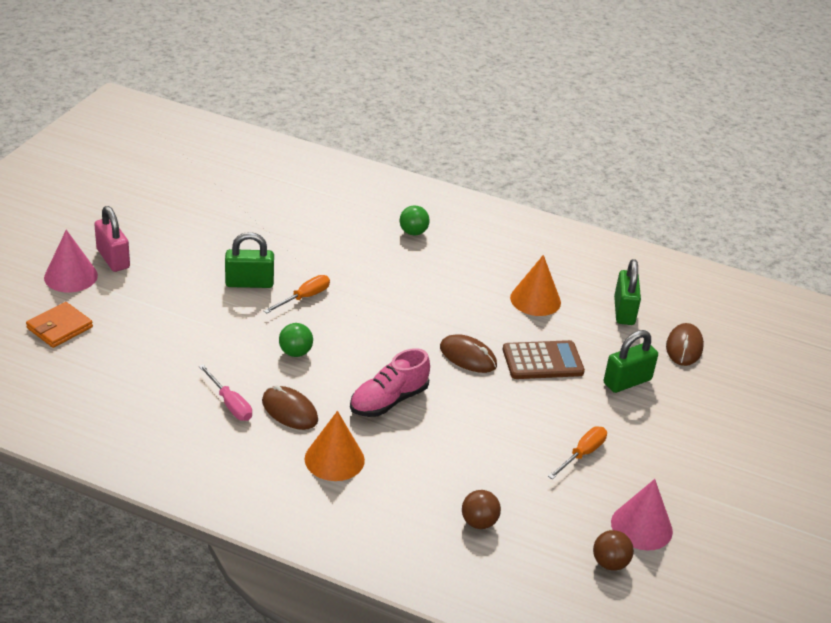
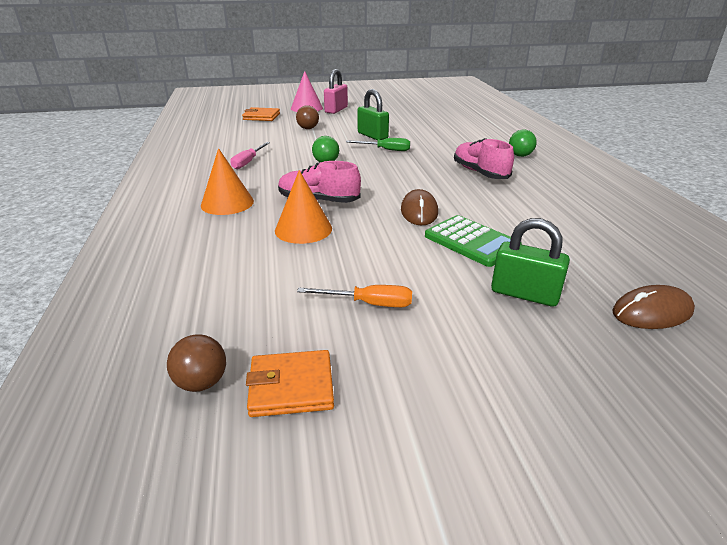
camera: 60 degrees right, 5 degrees down
brown mouse [262,385,318,430] -> none
orange screwdriver [264,275,330,313] -> green screwdriver [346,138,410,151]
brown ball [462,490,501,529] -> brown ball moved to [296,105,319,129]
brown calculator [503,340,585,379] -> green calculator [425,215,522,267]
orange cone [510,255,561,316] -> orange cone moved to [275,170,332,244]
pink cone [611,479,673,550] -> orange wallet [246,350,334,417]
green padlock [614,259,641,325] -> none
none -> pink shoe [454,138,514,179]

